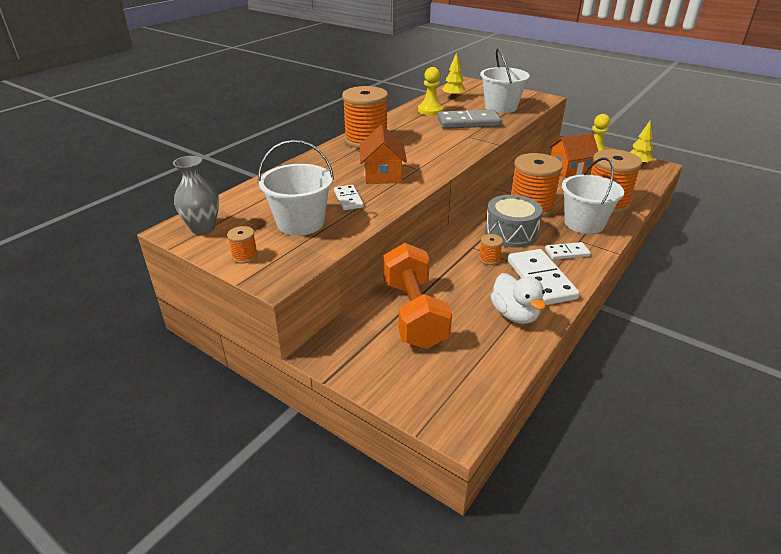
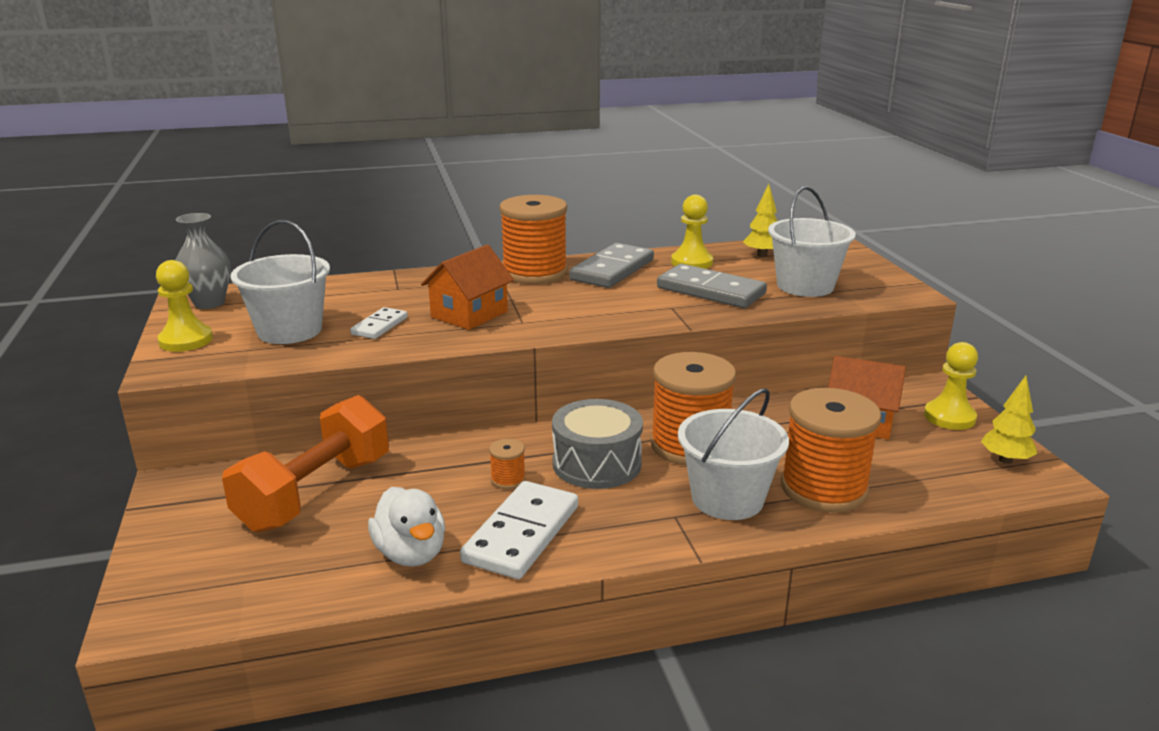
camera: 40 degrees right, 10 degrees down
orange spool [227,226,258,264] -> yellow pawn [156,260,213,352]
white duck [491,273,546,324] -> white duck turned 45 degrees counterclockwise [368,487,445,567]
white domino [545,242,591,260] -> none
none -> grey domino [569,243,654,288]

